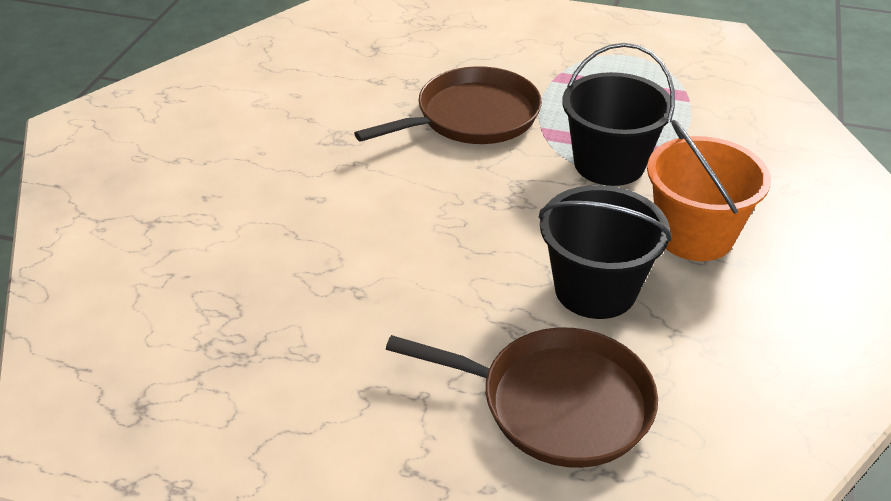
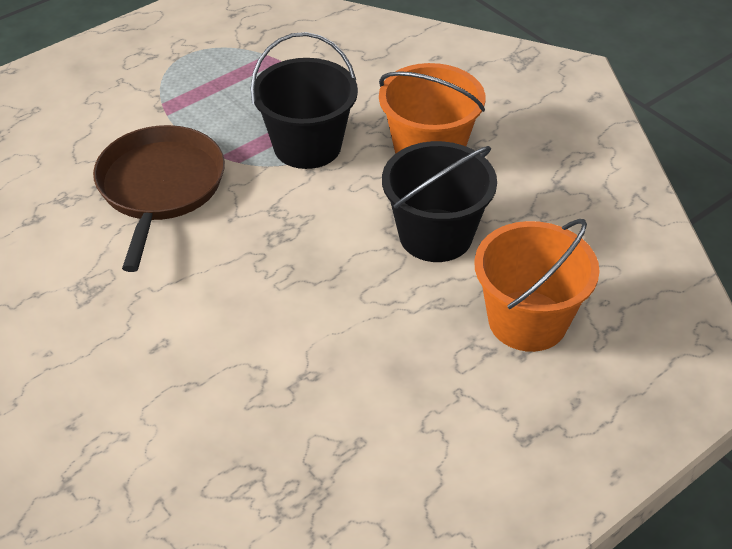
camera: 55 degrees left, 5 degrees up
brown pan [386,327,658,468] -> orange bucket [475,219,600,352]

